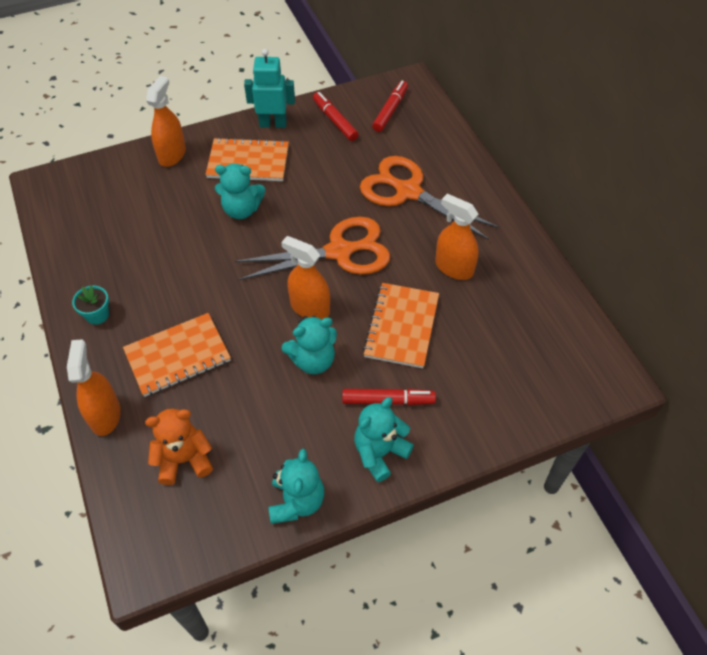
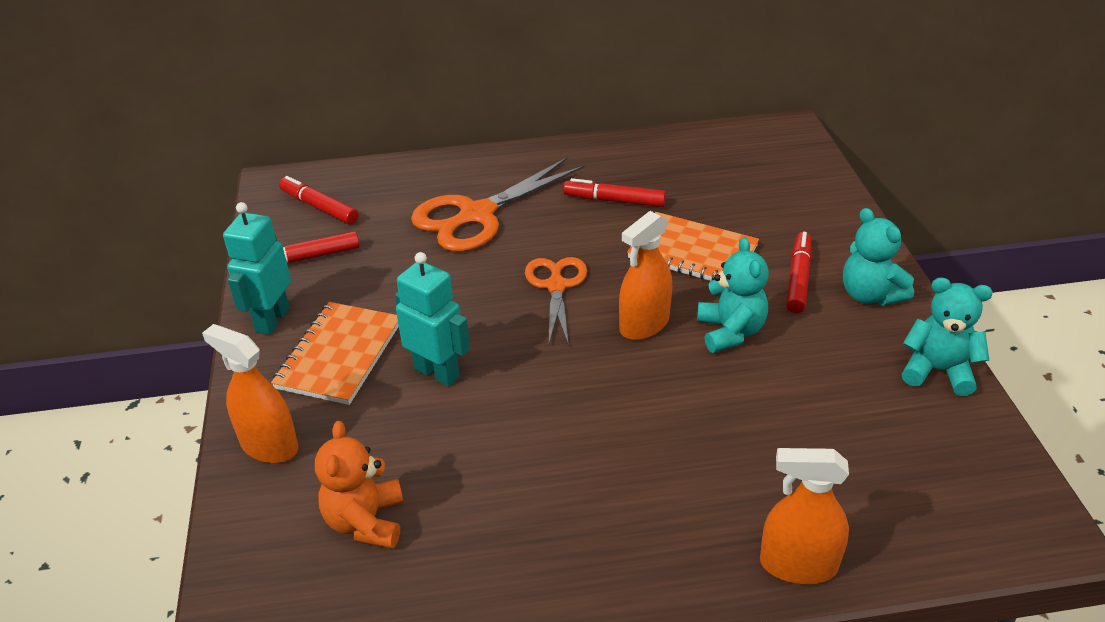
camera: 75 degrees left, 15 degrees down
turquoise flower pot [72,285,109,325] -> none
orange notebook [123,313,231,397] -> none
orange teddy bear [145,409,213,485] -> orange teddy bear moved to [315,421,403,549]
turquoise teddy bear [215,163,265,219] -> turquoise robot [395,252,470,386]
orange scissors [235,217,390,280] -> orange scissors [525,257,587,346], size x0.62
orange spray bottle [435,194,479,280] -> red marker [563,178,666,207]

